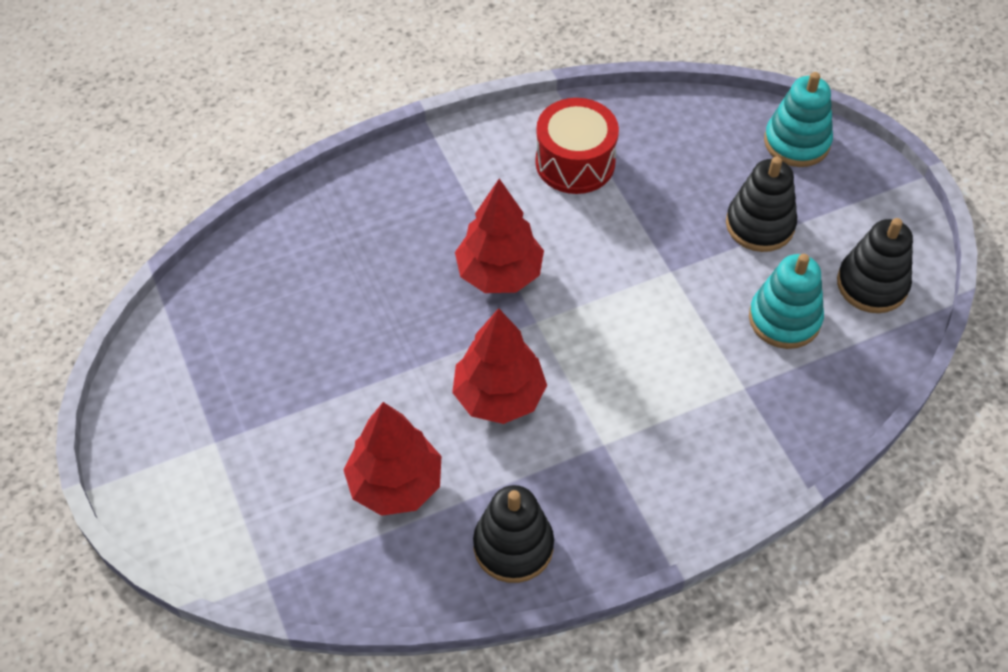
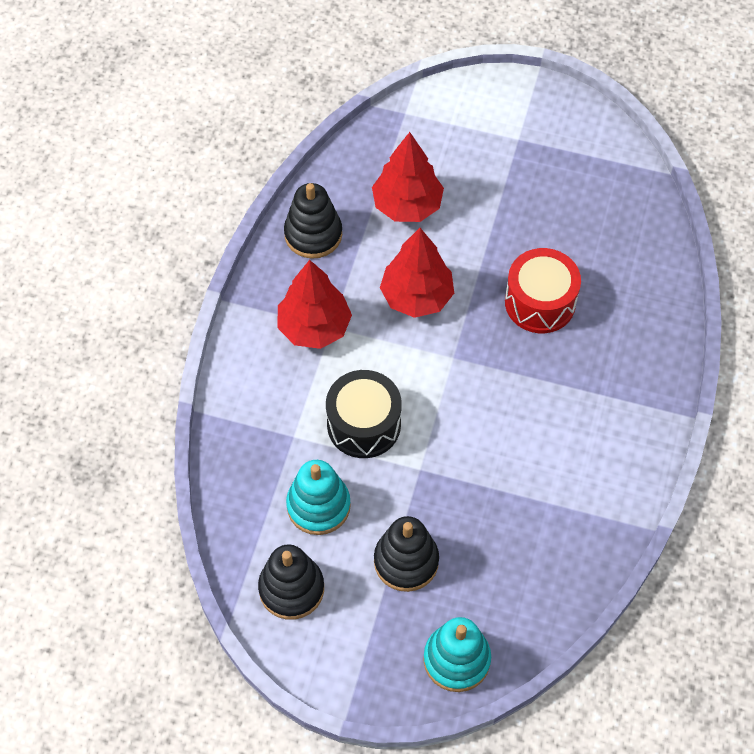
camera: 130 degrees right, 5 degrees up
red tree [455,179,544,293] -> red tree moved to [278,260,352,349]
red drum [536,98,619,194] -> red drum moved to [505,248,581,333]
none -> black drum [326,370,402,458]

